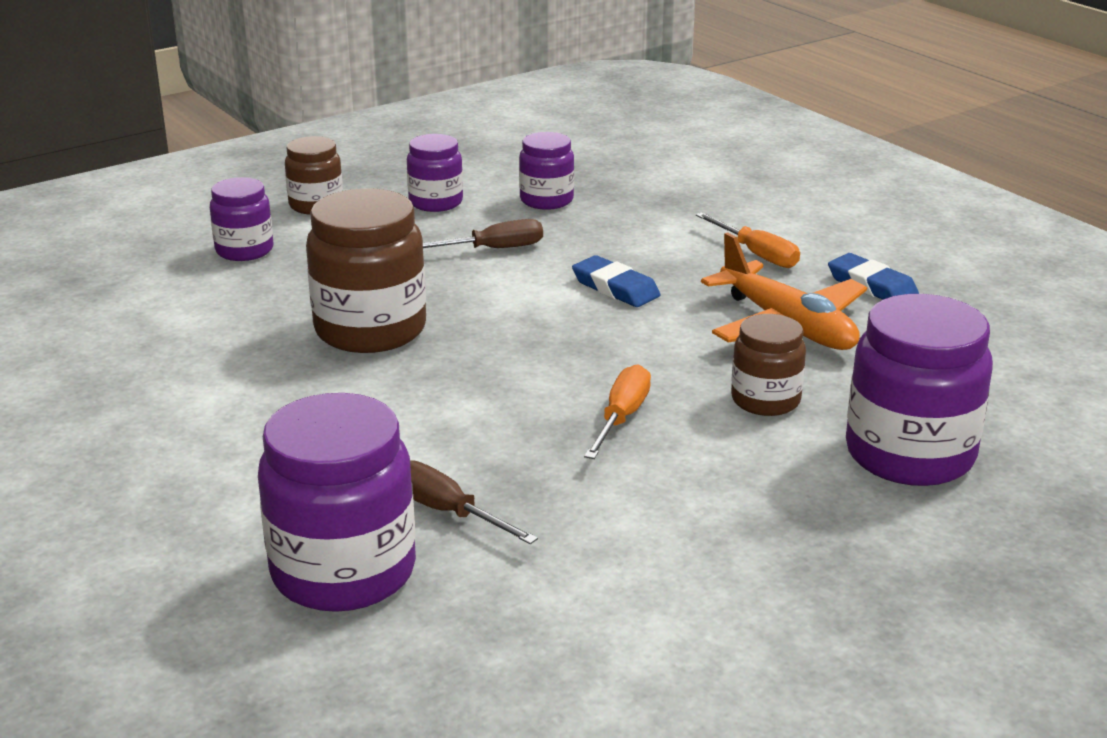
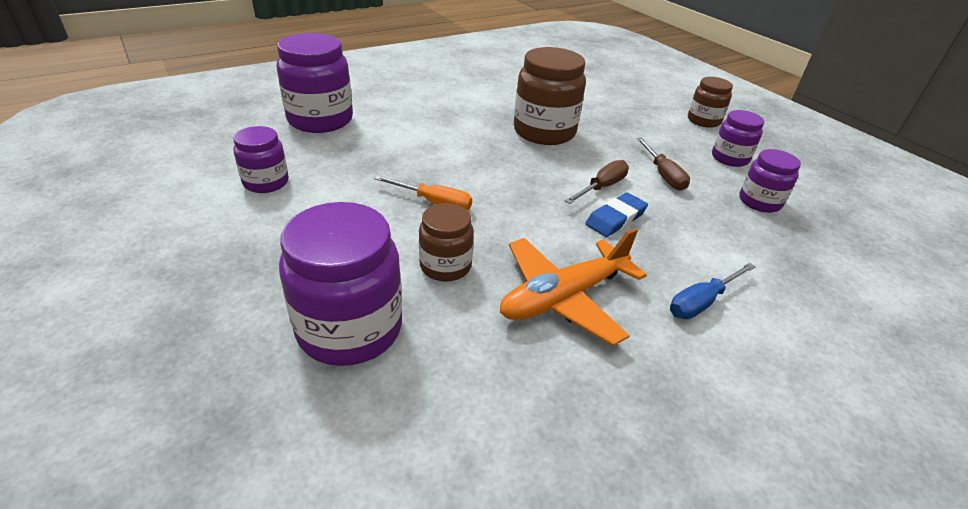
camera: 90 degrees right, 10 degrees up
purple jar [210,177,273,261] -> purple jar moved to [233,126,289,193]
brown screwdriver [410,460,538,544] -> brown screwdriver moved to [565,160,629,204]
orange screwdriver [696,212,800,268] -> blue screwdriver [670,263,756,319]
blue eraser [828,253,919,300] -> none

